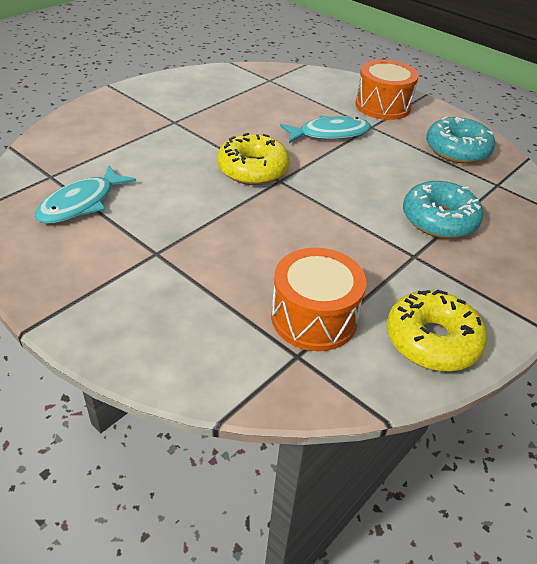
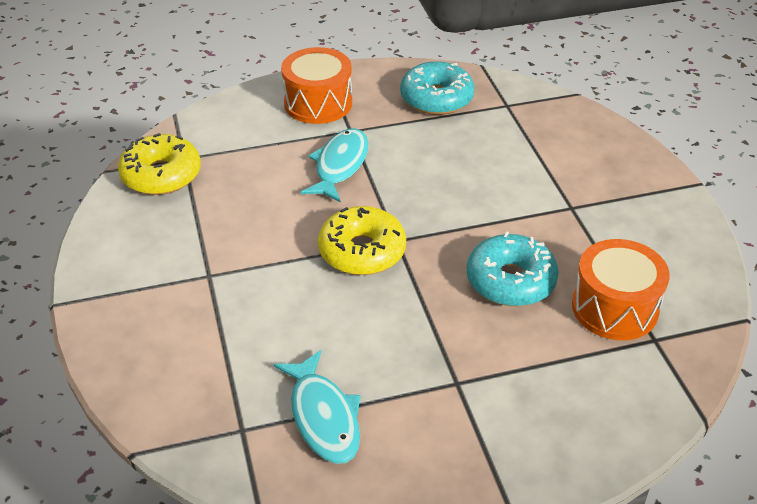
camera: 55 degrees left, 0 degrees up
yellow donut [387,290,487,371] -> yellow donut moved to [118,133,201,195]
turquoise donut [403,181,483,239] -> turquoise donut moved to [467,231,559,306]

